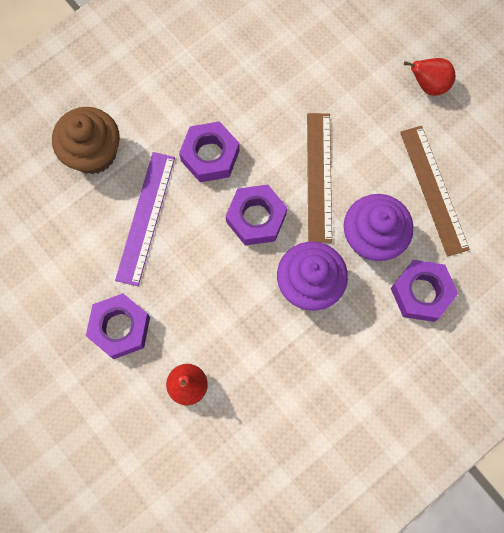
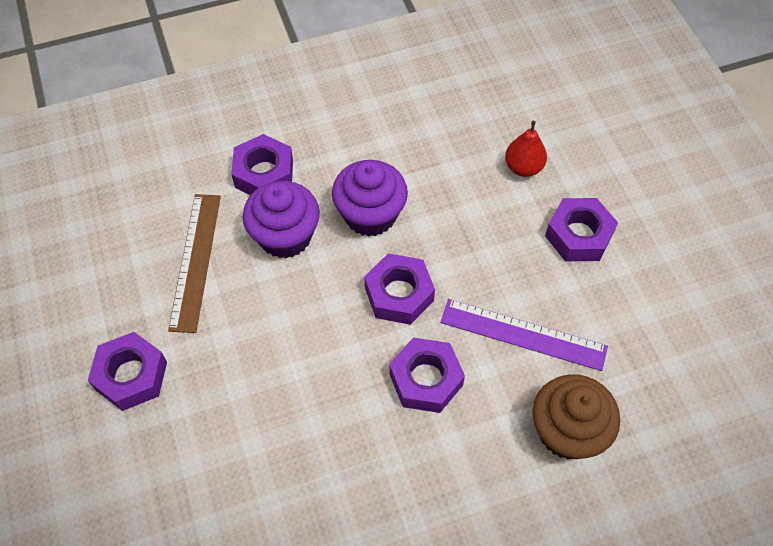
camera: 160 degrees left, 15 degrees down
purple ruler [115,152,175,286] -> purple ruler turned 75 degrees clockwise [440,299,608,371]
brown ruler [307,113,332,243] -> none
red pear [404,58,455,96] -> purple nut [88,332,167,411]

